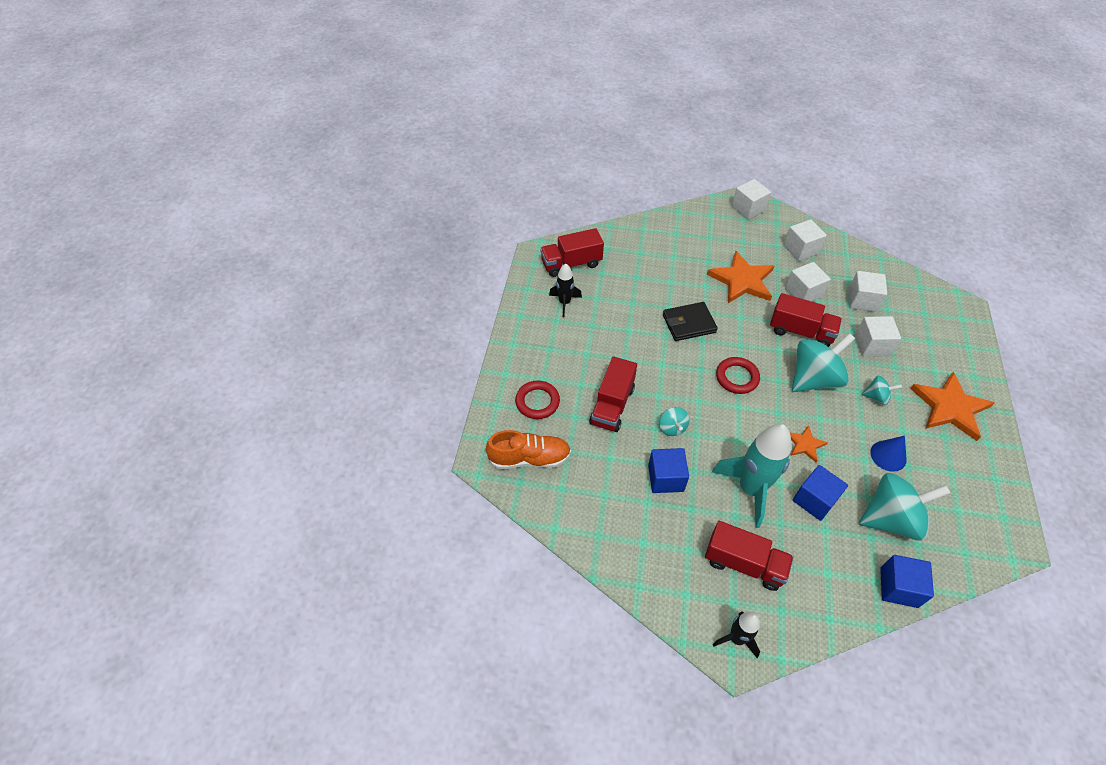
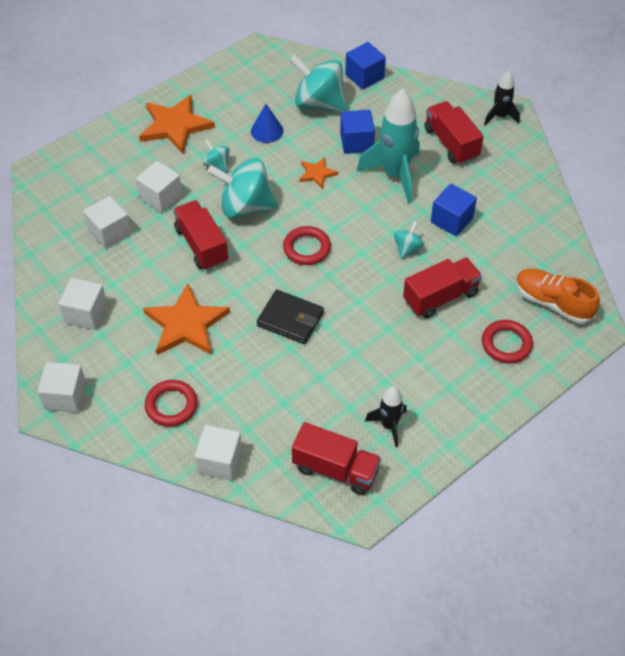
camera: 140 degrees left, 0 degrees up
white cube [785,262,831,302] -> white cube moved to [194,425,242,481]
none -> red ring [145,380,198,427]

